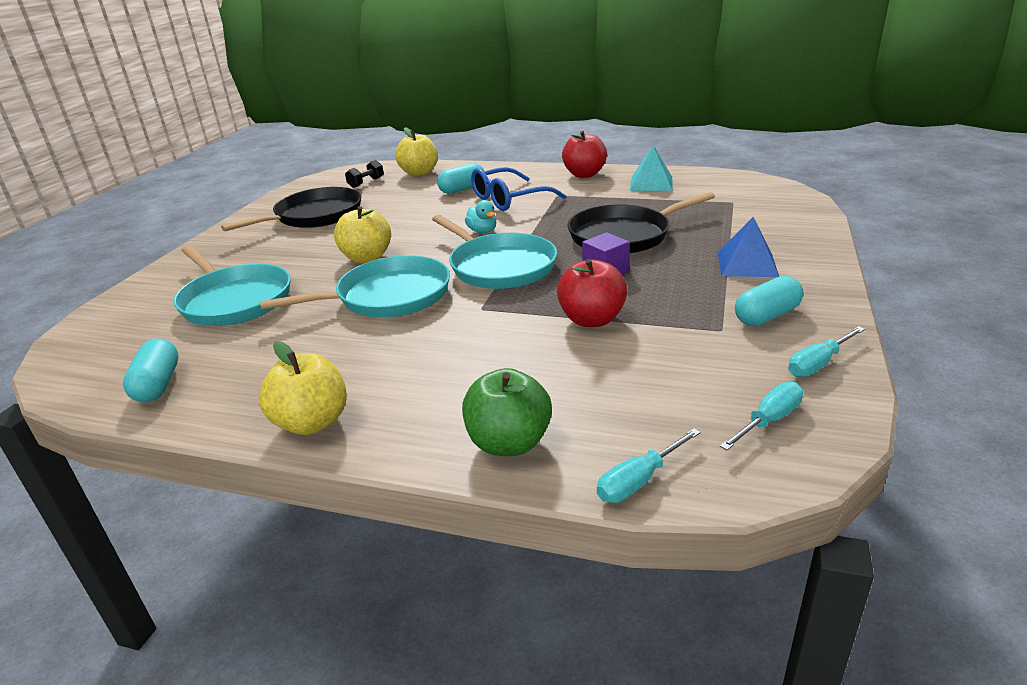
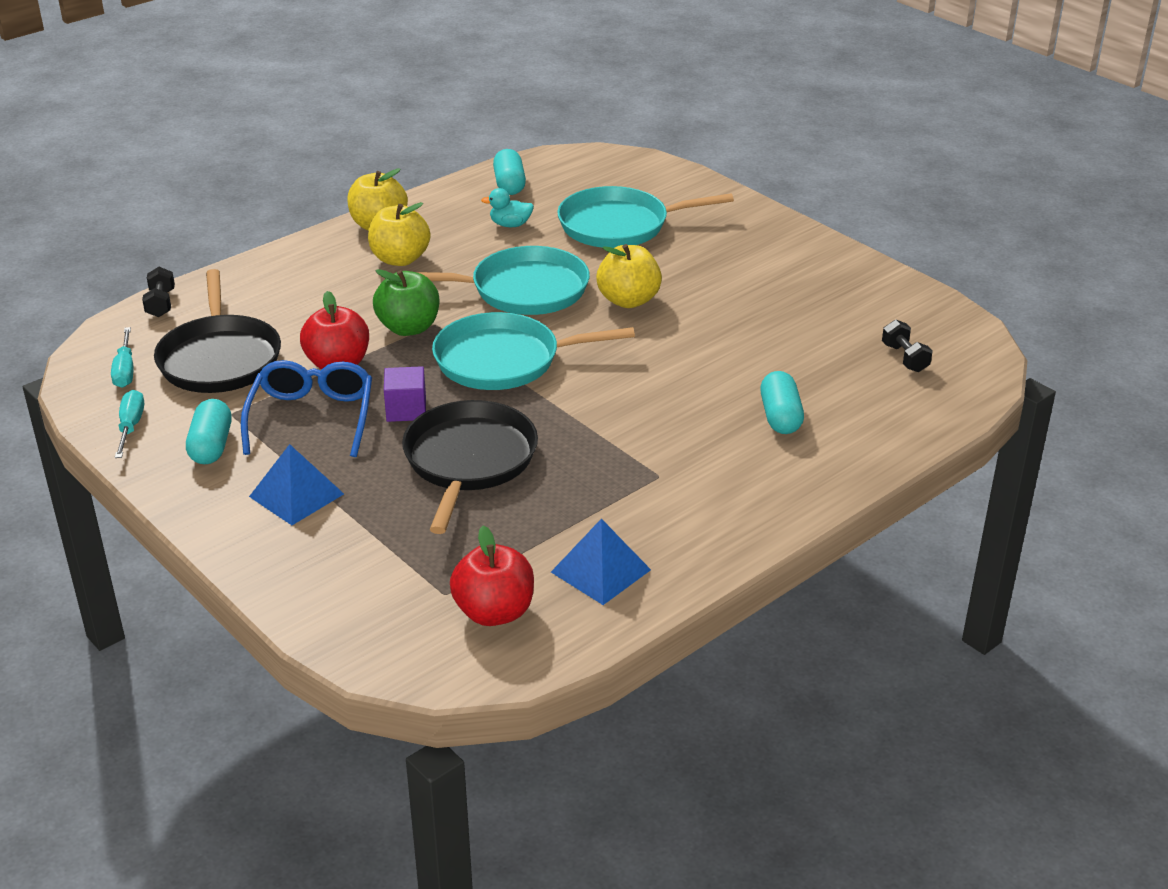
camera: 120 degrees right, 5 degrees up
turquoise capsule [123,339,179,402] -> turquoise capsule turned 60 degrees clockwise [493,149,526,195]
black pan [221,187,361,231] -> black pan moved to [154,269,281,393]
turquoise pan [260,255,450,317] -> turquoise pan turned 105 degrees counterclockwise [417,246,590,315]
yellow apple [395,127,438,176] -> yellow apple moved to [368,202,430,266]
green apple [462,368,552,456] -> green apple moved to [373,269,439,336]
turquoise duck [465,200,496,233] -> turquoise duck moved to [481,188,534,227]
blue glasses [471,167,566,211] -> blue glasses moved to [241,360,372,457]
red apple [562,131,607,178] -> red apple moved to [450,526,534,626]
turquoise screwdriver [597,428,701,503] -> black dumbbell [142,267,175,317]
turquoise pyramid [630,145,673,191] -> blue pyramid [551,519,651,605]

